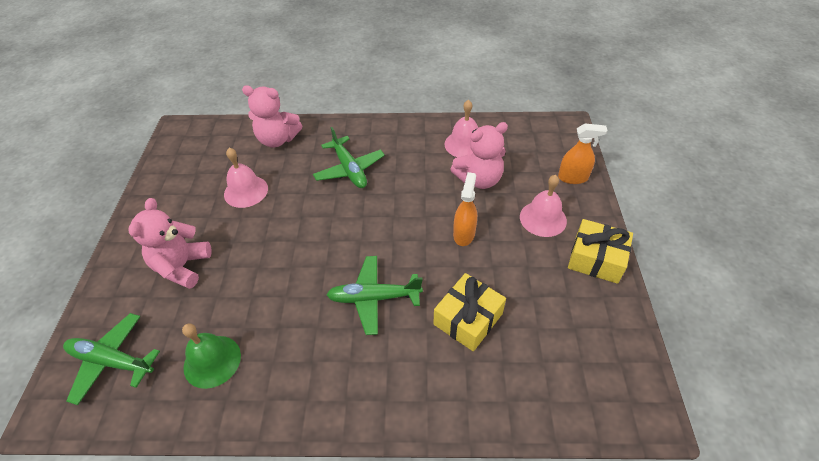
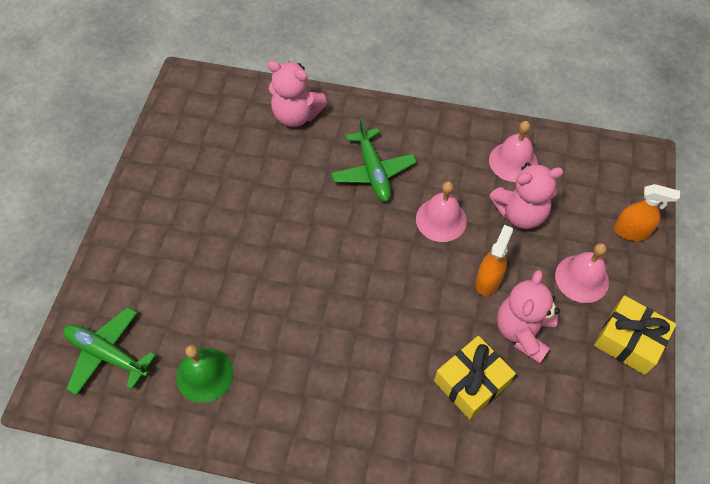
camera: 10 degrees right, 10 degrees up
pink teddy bear [128,198,212,289] -> pink teddy bear moved to [497,270,560,363]
pink bell [224,148,268,208] -> pink bell moved to [416,181,467,242]
green plane [326,256,423,335] -> none

